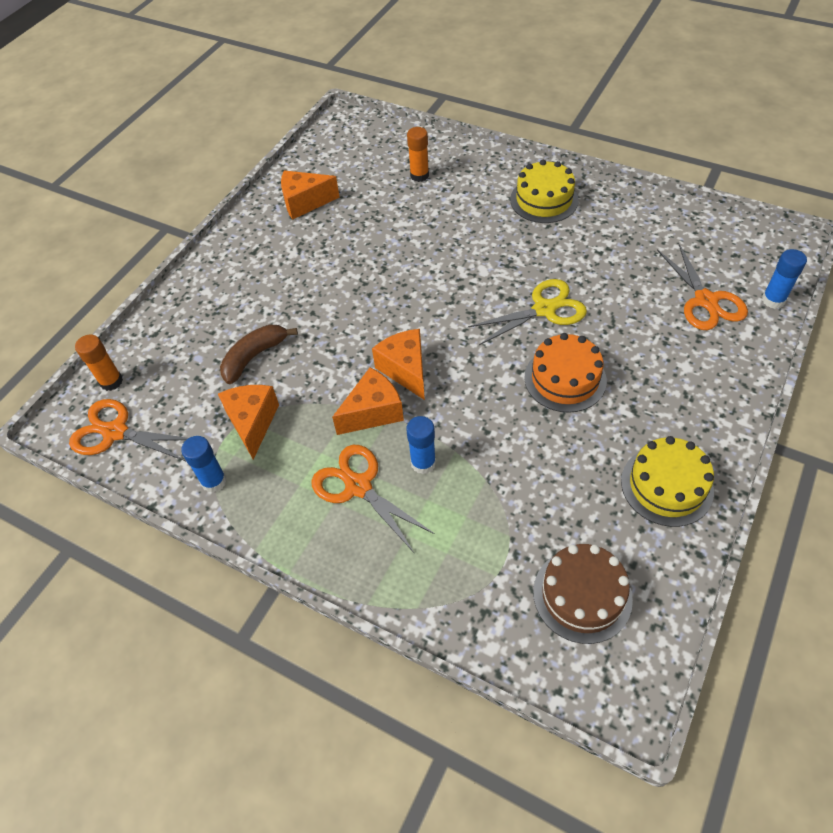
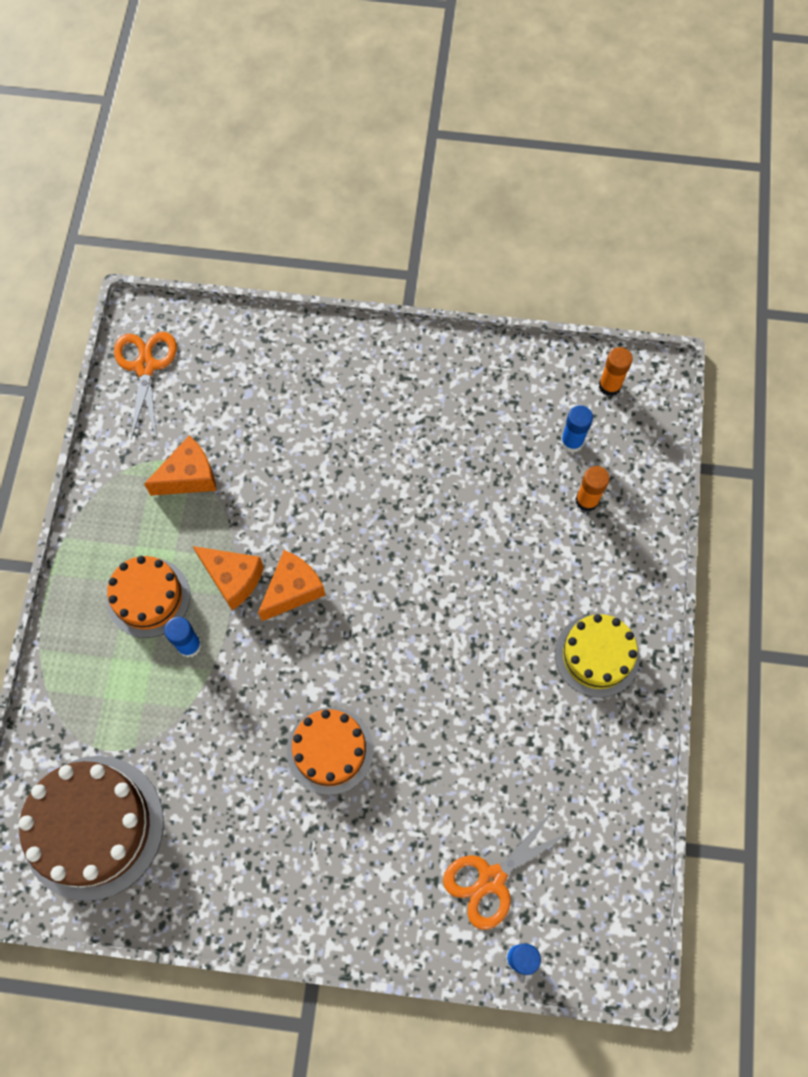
camera: 65 degrees right, 15 degrees up
orange glue stick [75,334,123,391] -> orange glue stick moved to [599,347,633,396]
blue glue stick [181,436,226,493] -> blue glue stick moved to [561,405,593,453]
brown banana [220,324,298,384] -> none
orange cheese [281,170,340,220] -> none
orange scissors [312,445,435,553] -> orange cake [107,556,190,638]
yellow scissors [468,279,587,345] -> none
brown cake [533,544,633,644] -> brown cake [19,756,164,901], size x1.58
yellow cake [621,436,714,527] -> none

